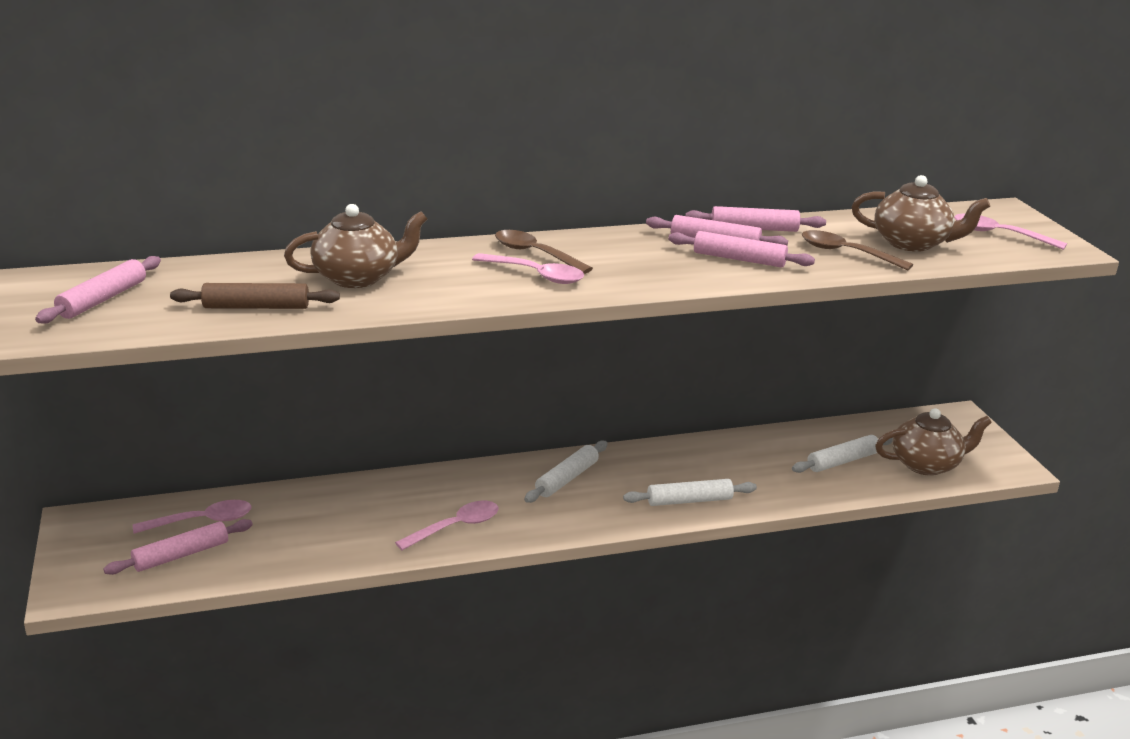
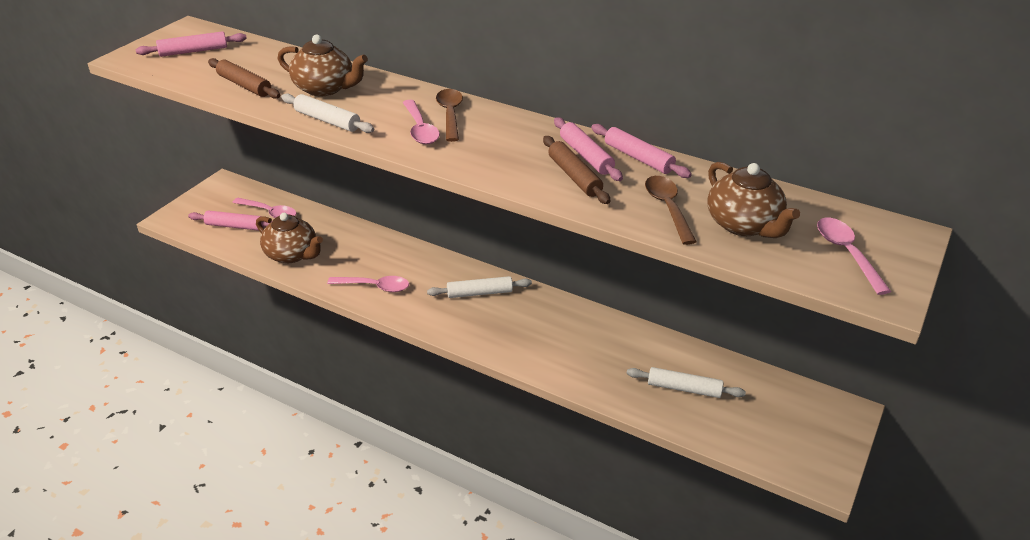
camera: 45 degrees right, 10 degrees up
white rolling pin [623,479,757,506] -> white rolling pin moved to [281,93,374,133]
pink rolling pin [668,231,815,268] -> brown rolling pin [543,136,610,204]
brown teapot [875,408,992,476] -> brown teapot moved to [256,213,323,263]

